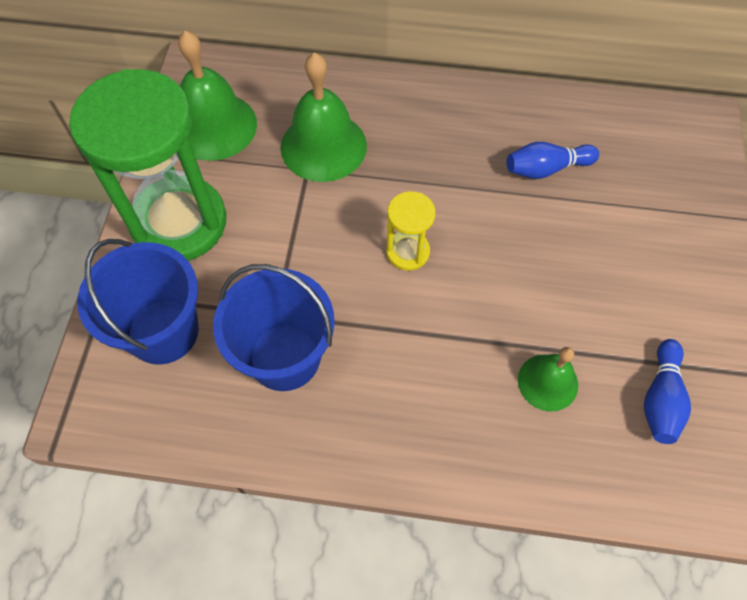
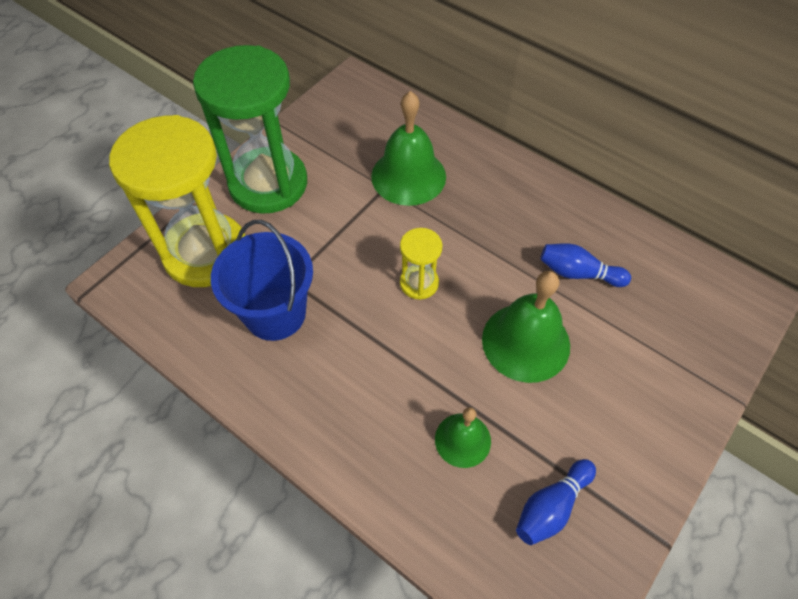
camera: 30 degrees right, 5 degrees down
blue bucket [77,239,199,365] -> yellow hourglass [109,115,246,287]
green bell [178,30,257,161] -> green bell moved to [482,271,570,383]

